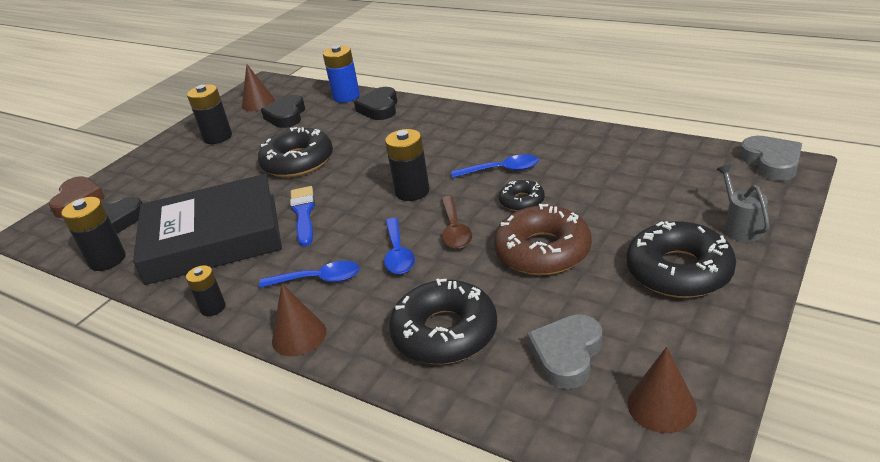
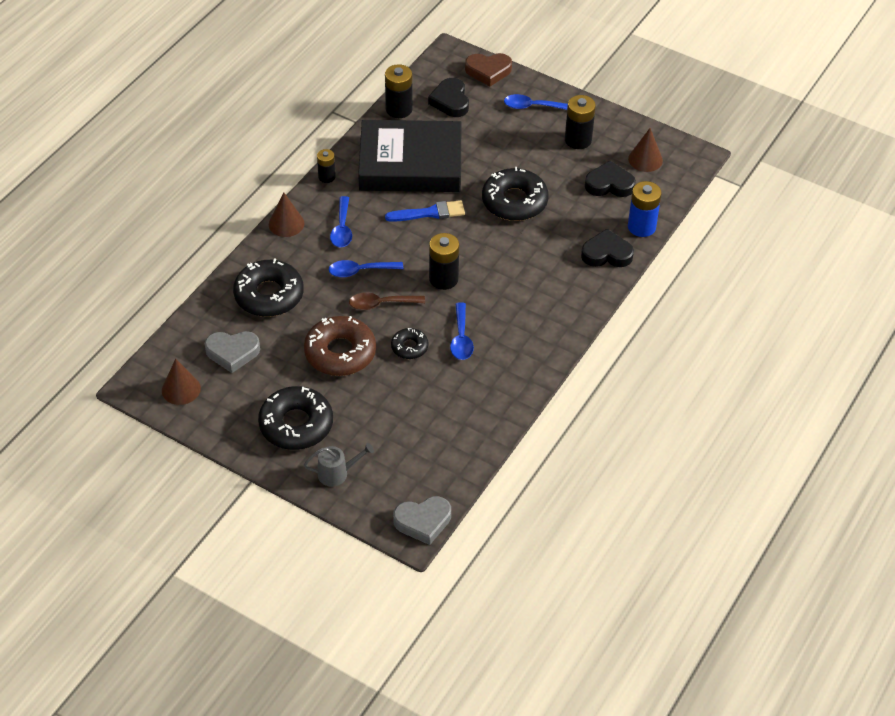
camera: 85 degrees right, 15 degrees up
black book [133,174,282,285] -> black book turned 75 degrees counterclockwise [358,120,461,192]
grey heart [527,314,602,389] -> grey heart turned 150 degrees clockwise [204,331,260,373]
none -> blue spoon [504,94,568,110]

